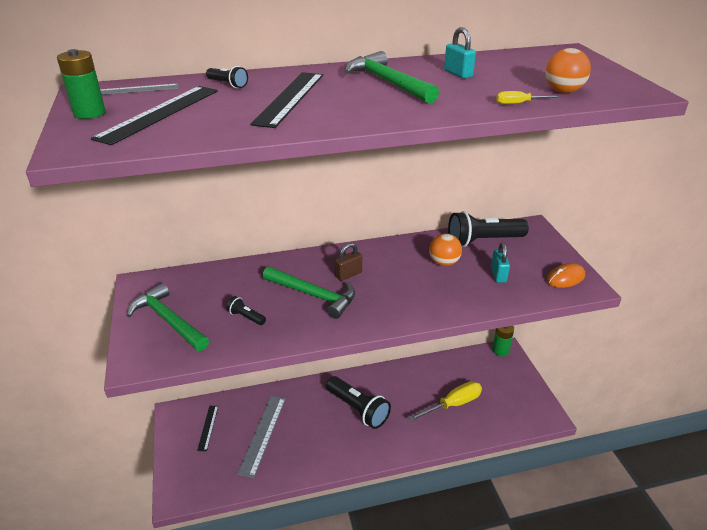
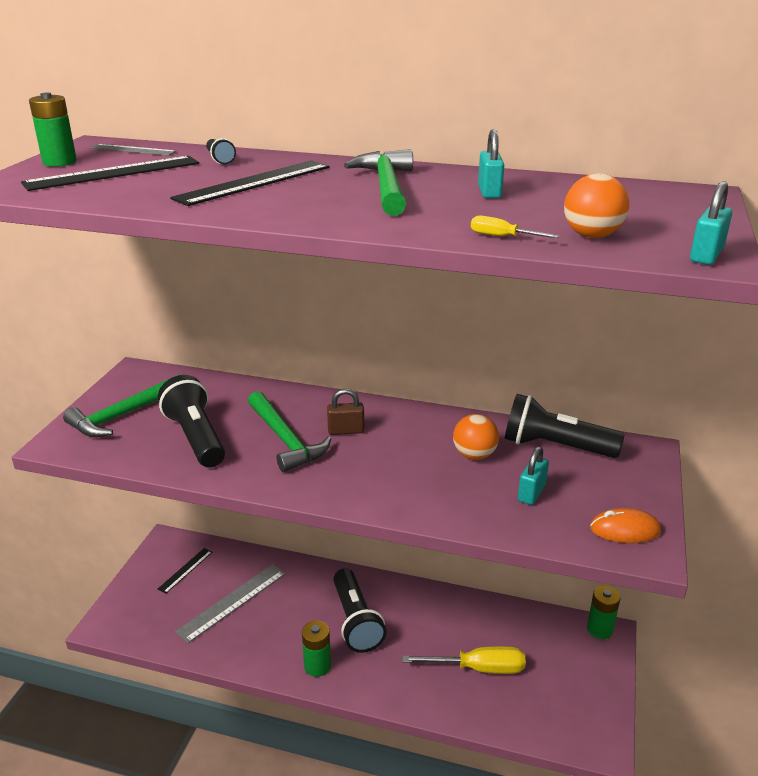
camera: 30 degrees right, 5 degrees down
green hammer [127,283,209,351] -> green hammer turned 120 degrees counterclockwise [63,374,180,437]
black flashlight [226,296,266,325] -> black flashlight [158,375,225,468], size x2.22
none -> green battery [302,620,331,677]
none -> turquoise padlock [690,181,732,265]

